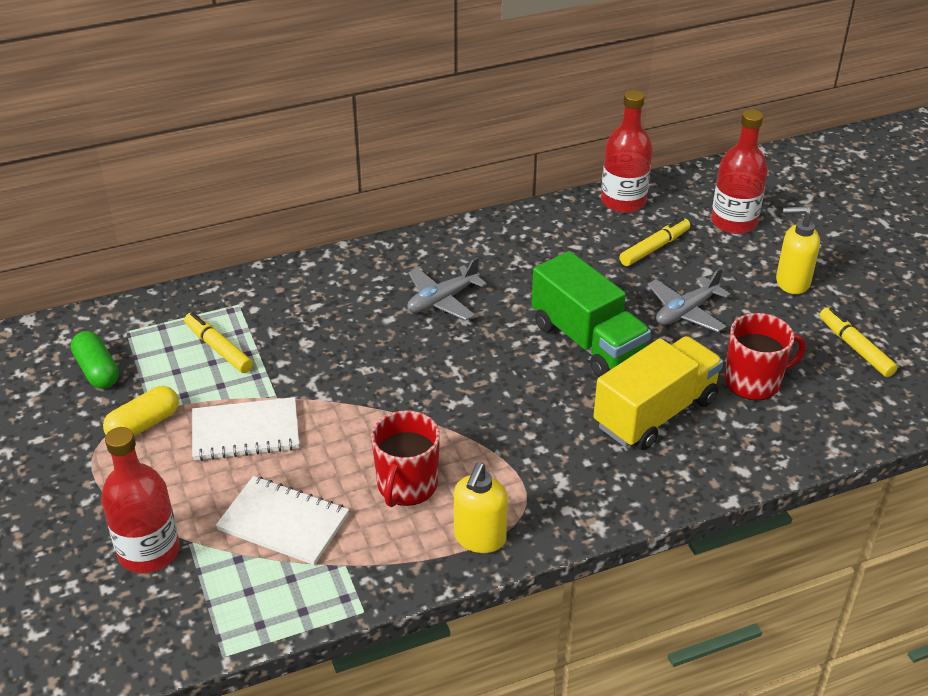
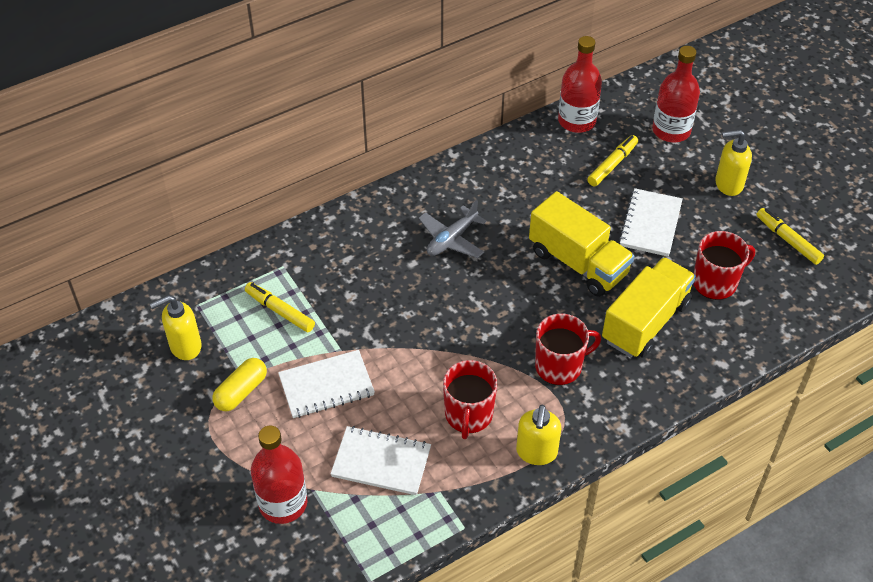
camera: 10 degrees left, 10 degrees up
green capsule [71,331,119,389] -> yellow soap dispenser [150,295,202,360]
green truck [531,251,651,377] -> yellow truck [529,191,634,297]
grey plane [648,268,731,332] -> white notebook [619,188,683,257]
none -> red mug [535,314,601,385]

